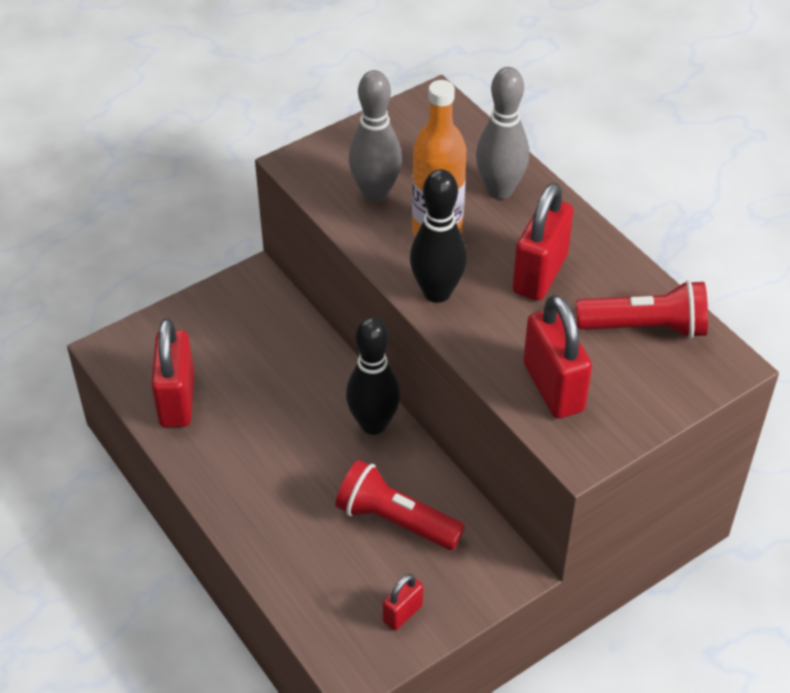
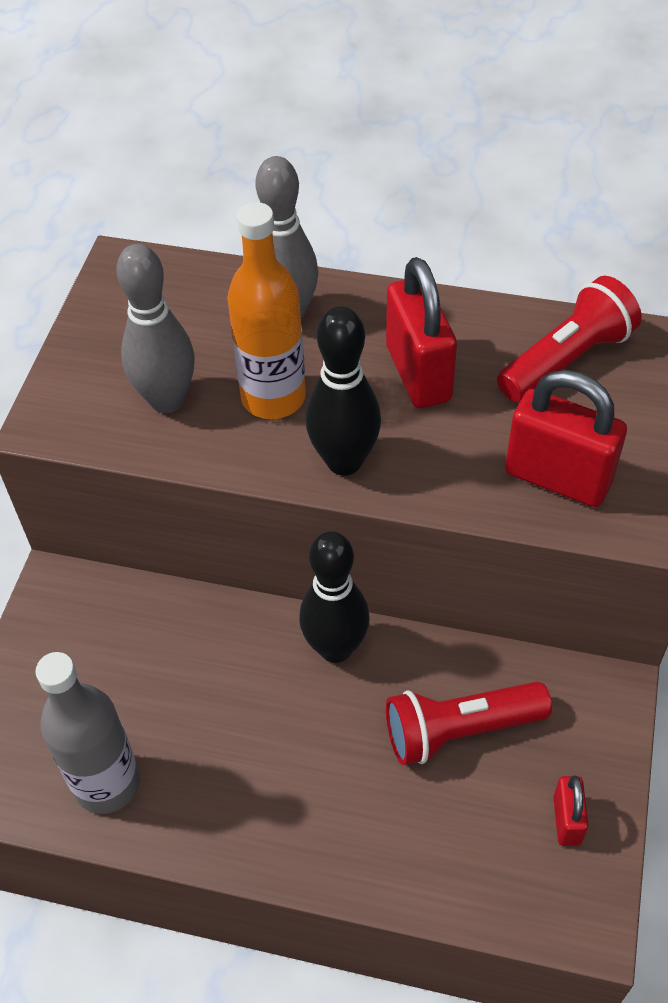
camera: 40 degrees left, 5 degrees up
red padlock [151,318,194,427] -> grey bottle [35,652,140,814]

